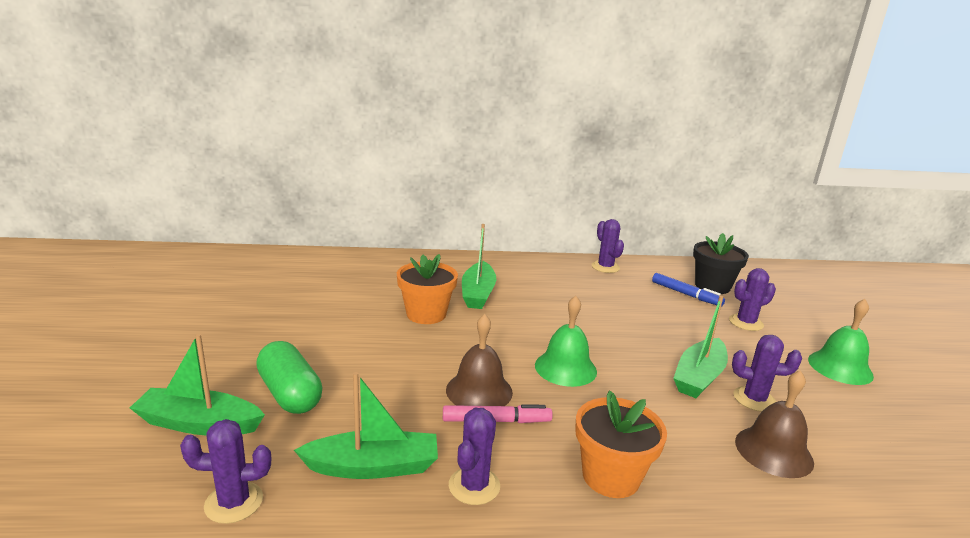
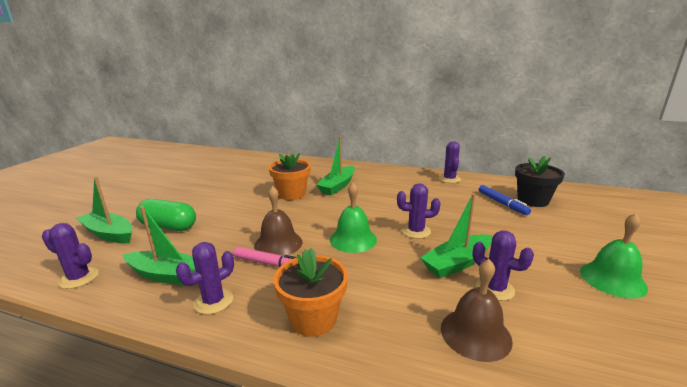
camera: 25 degrees right, 0 degrees up
green capsule [256,341,323,414] -> green capsule turned 60 degrees counterclockwise [136,199,196,231]
purple cactus [729,268,776,331] -> purple cactus moved to [397,183,441,239]

